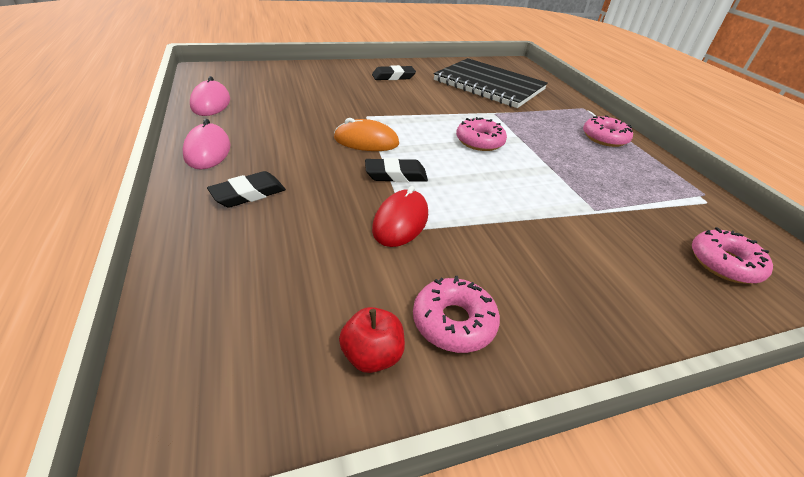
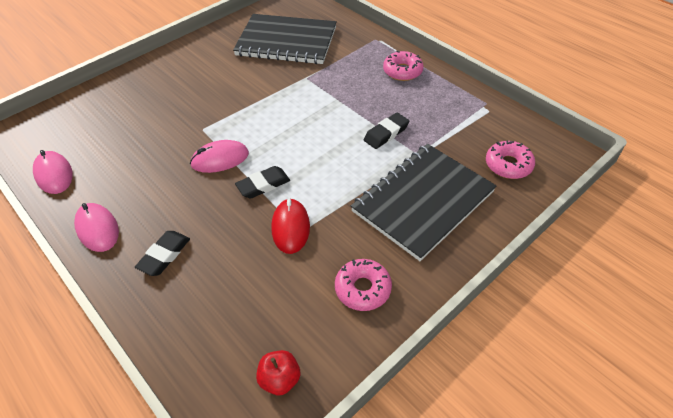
camera: 20 degrees left, 10 degrees up
orange mouse [334,118,399,151] -> pink mouse [190,140,249,173]
red apple [339,307,405,373] -> red apple moved to [256,350,300,395]
black eraser [372,65,416,80] -> black eraser moved to [364,113,409,149]
pink donut [456,117,507,151] -> none
none -> black notebook [351,144,496,261]

